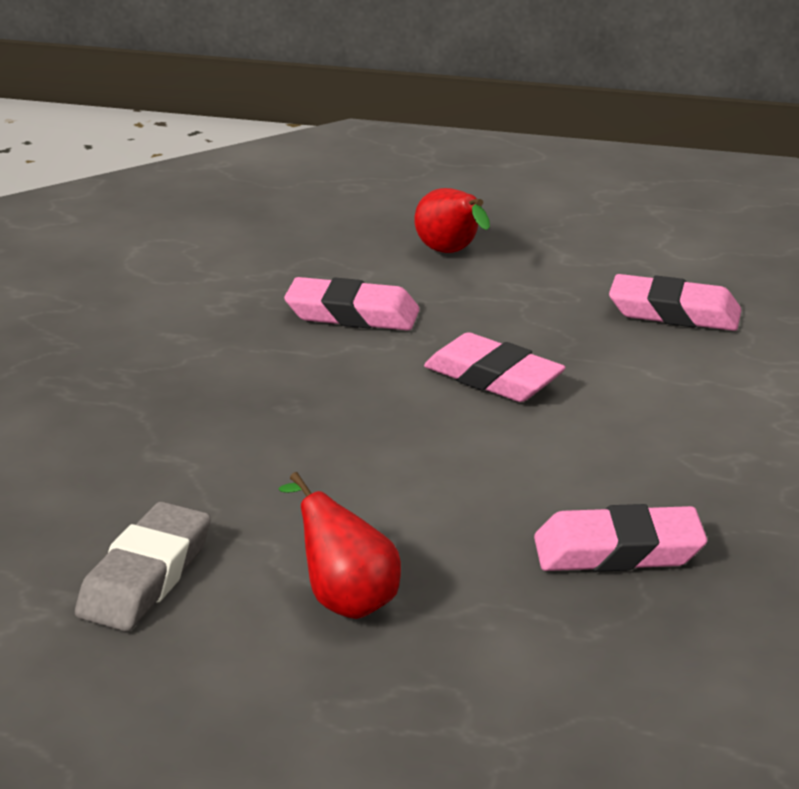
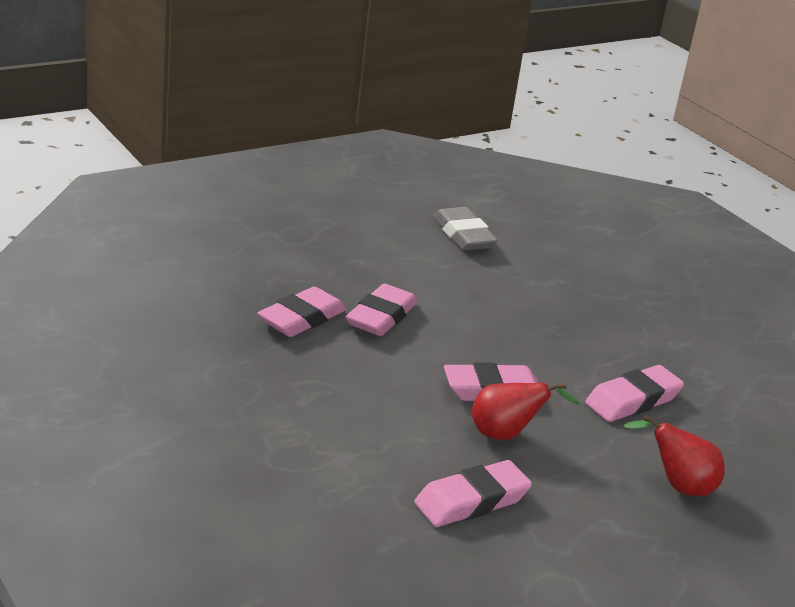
camera: 130 degrees right, 0 degrees up
red pear [278,472,401,619] -> red pear moved to [471,382,580,440]
none -> pink eraser [346,283,418,336]

